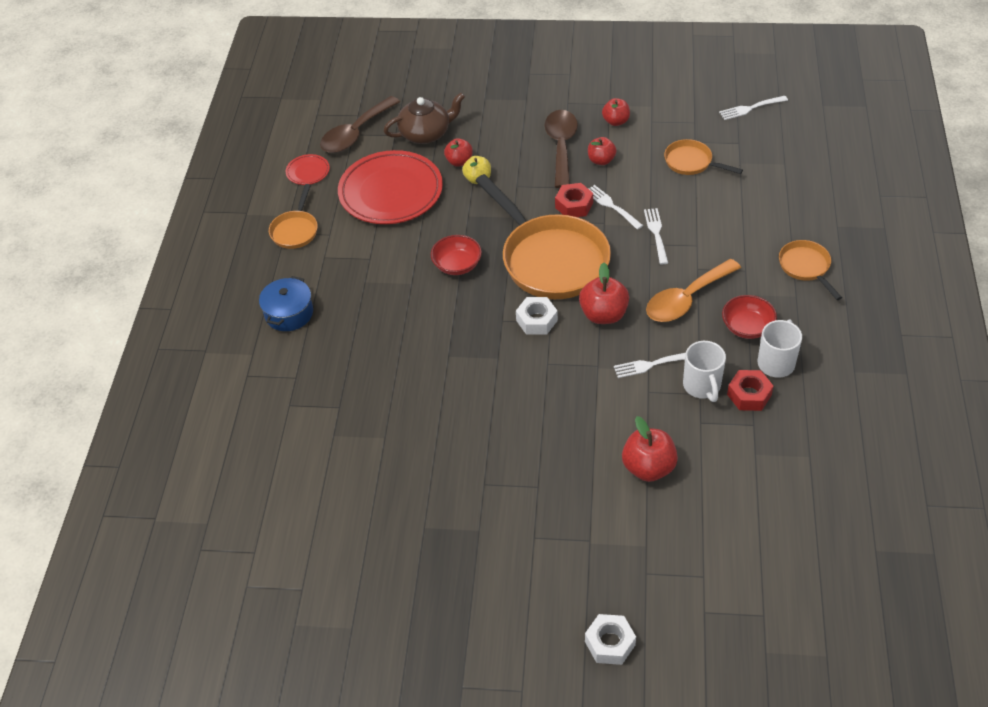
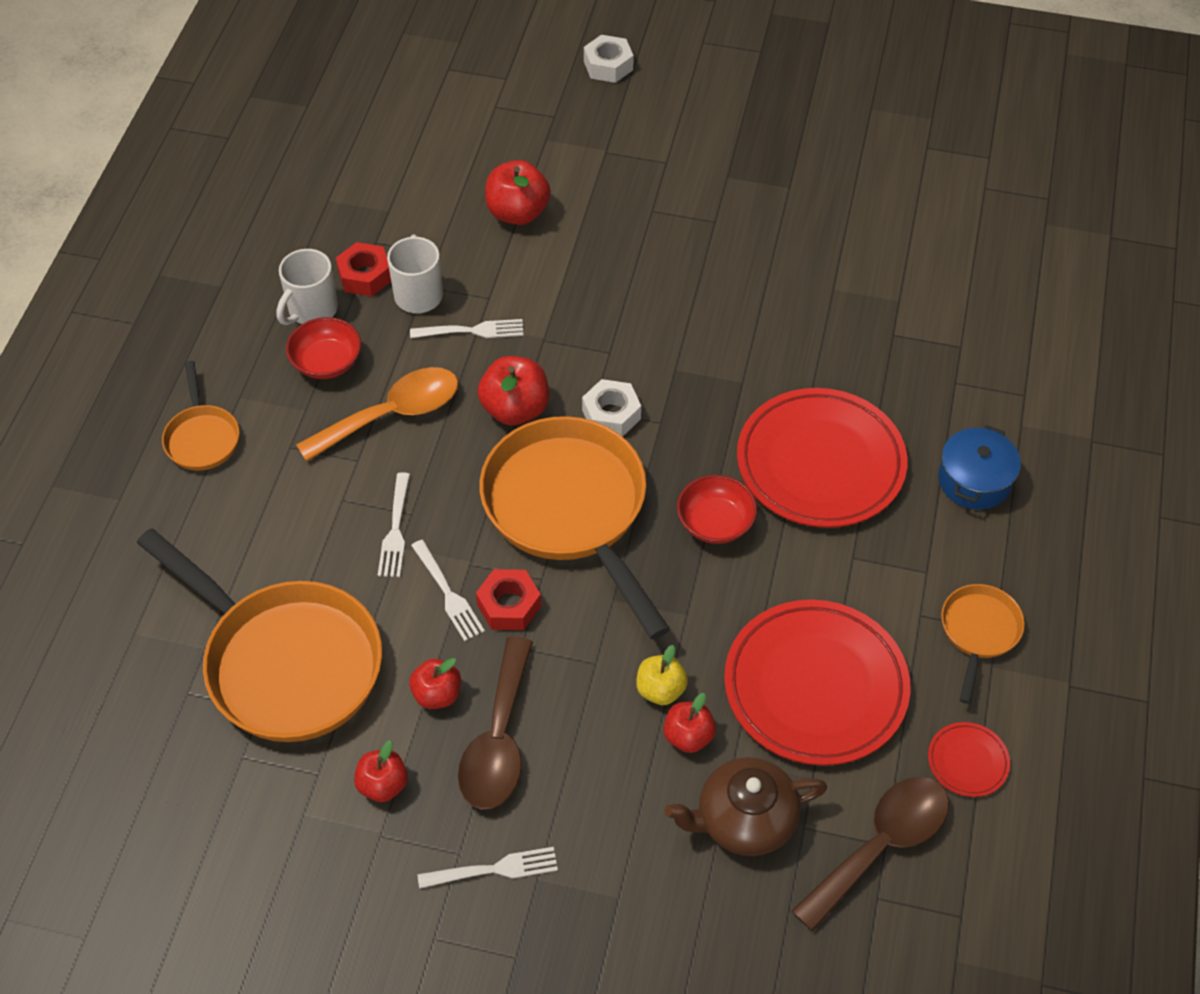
camera: 175 degrees left, 5 degrees up
orange pan [664,139,743,175] -> orange pan [137,528,382,742], size x2.11
white fork [719,96,788,120] -> white fork moved to [418,847,558,889]
none -> red plate [737,388,907,528]

